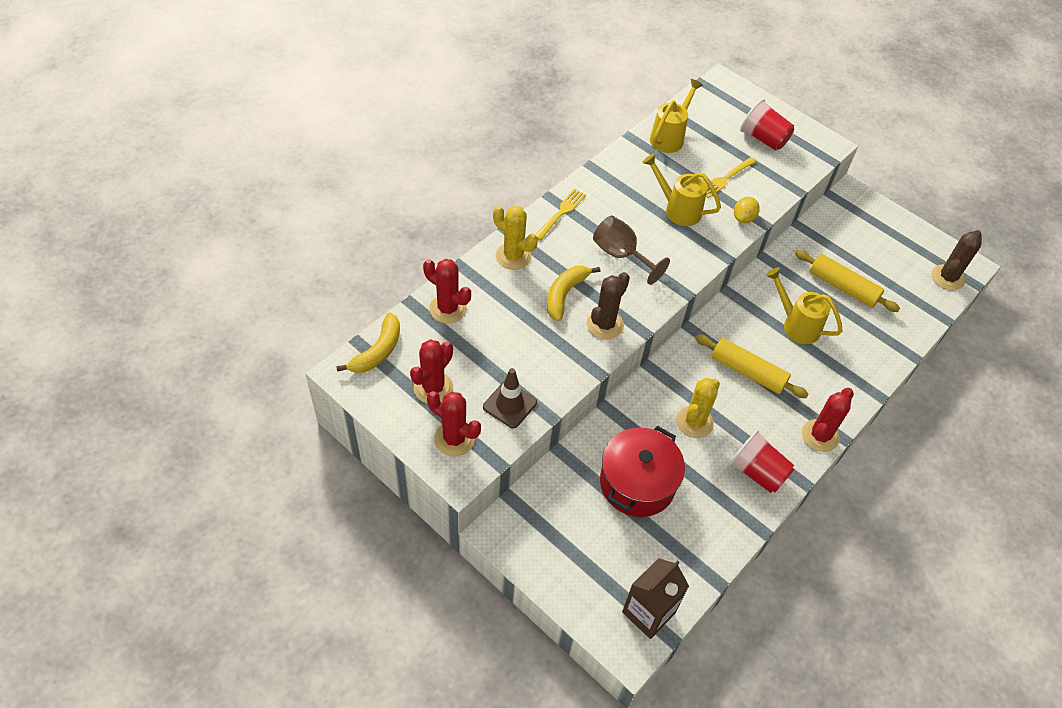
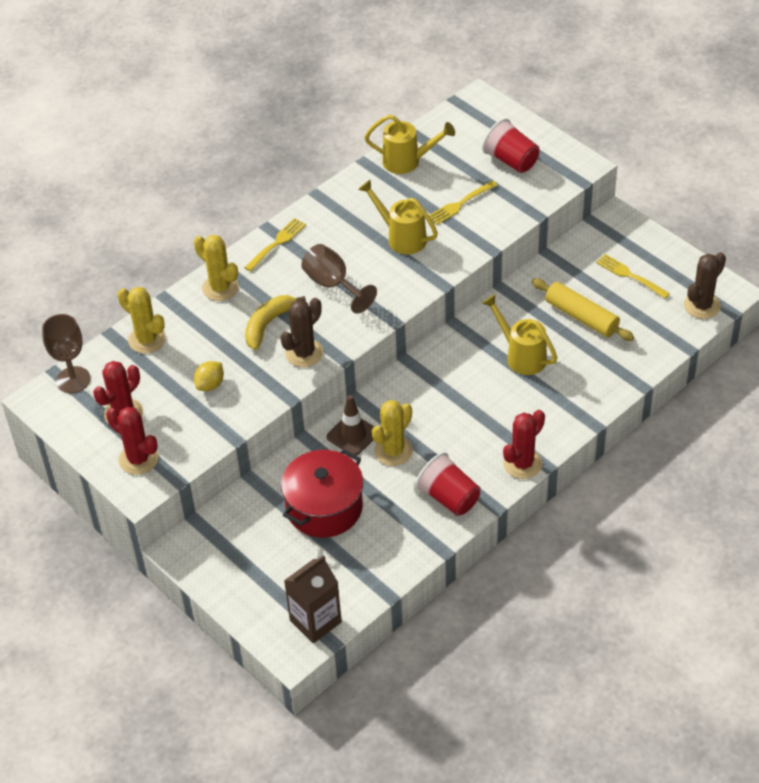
camera: 10 degrees right, 5 degrees down
yellow banana [336,312,400,373] -> brown goblet [42,314,91,393]
red cactus [423,259,471,323] -> yellow cactus [117,287,166,353]
brown traffic cone [483,368,537,428] -> brown traffic cone moved to [326,395,374,456]
yellow watering can [650,79,703,153] -> yellow watering can turned 60 degrees clockwise [364,114,455,174]
yellow rolling pin [695,334,809,398] -> none
yellow lemon [734,197,760,223] -> yellow lemon moved to [194,361,224,391]
none -> yellow fork [596,254,670,299]

